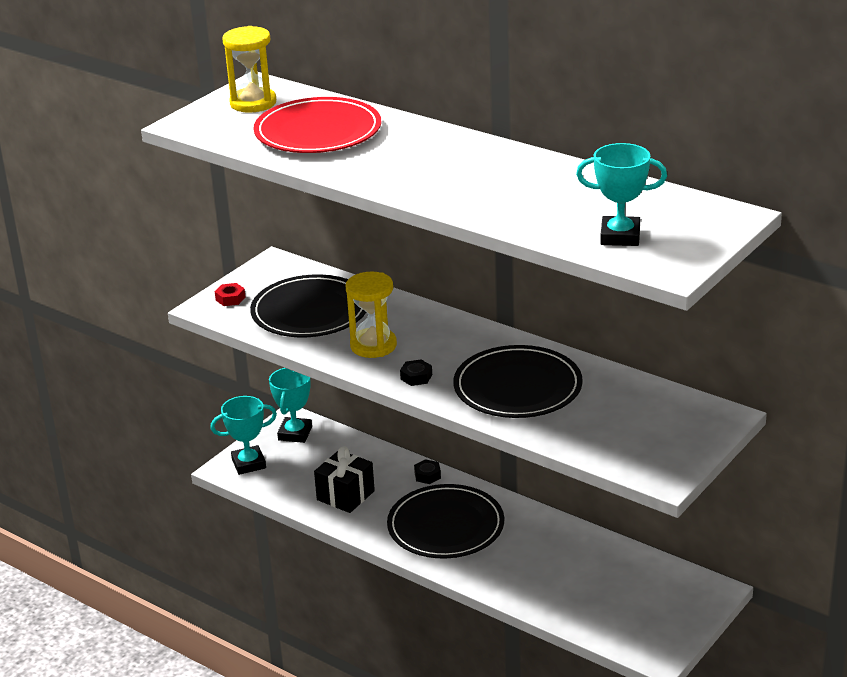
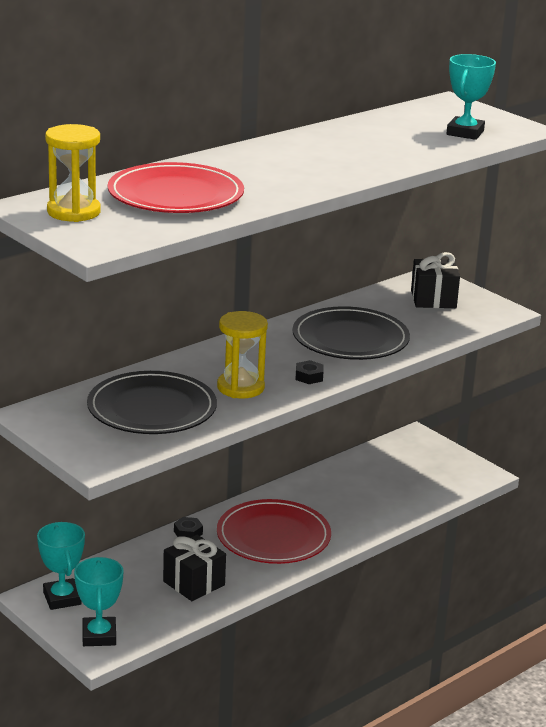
camera: 80 degrees left, 5 degrees down
red nut [215,283,245,306] -> none
turquoise trophy [269,368,312,443] -> turquoise trophy turned 45 degrees clockwise [37,522,85,610]
black plate [387,484,504,558] -> red plate [217,499,331,564]
none -> black gift [411,252,460,308]

